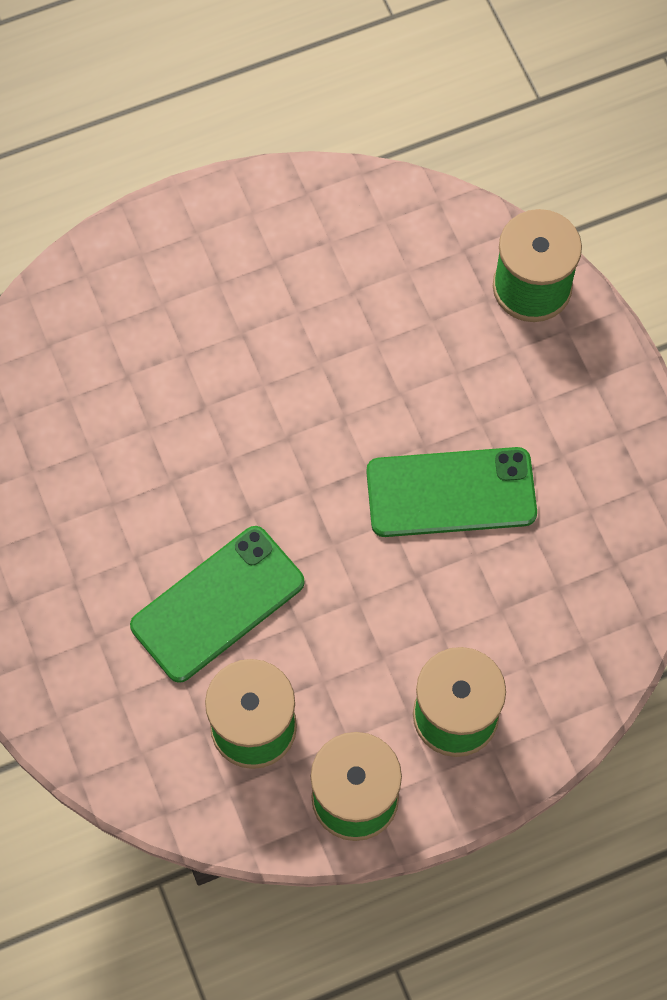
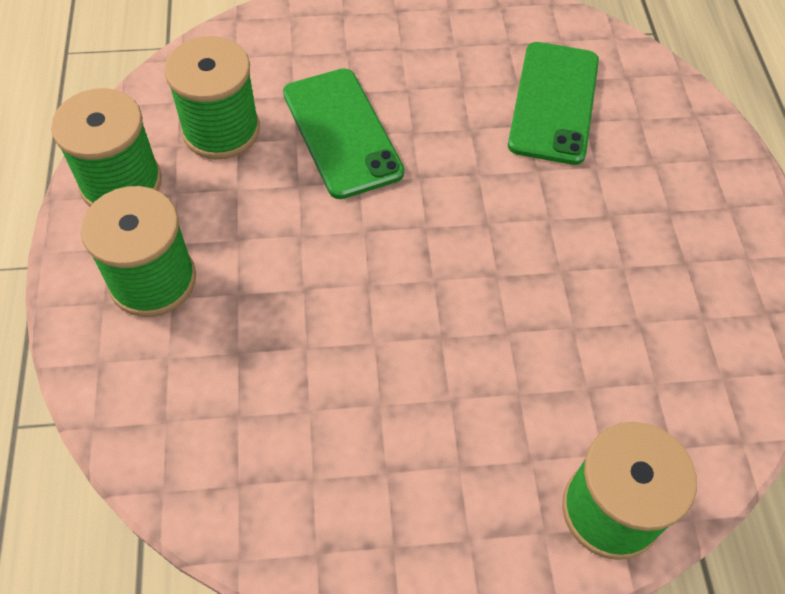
camera: 105 degrees right, 10 degrees down
green phone [366,447,537,537] -> green phone moved to [508,42,599,165]

